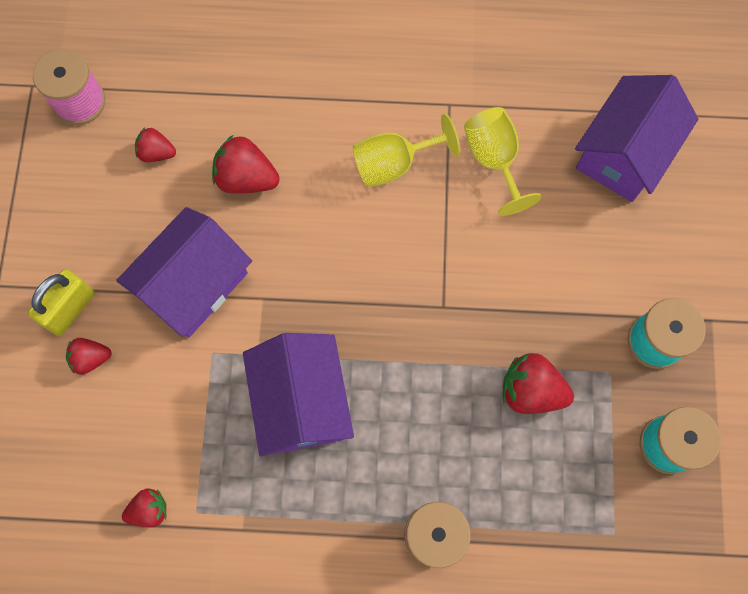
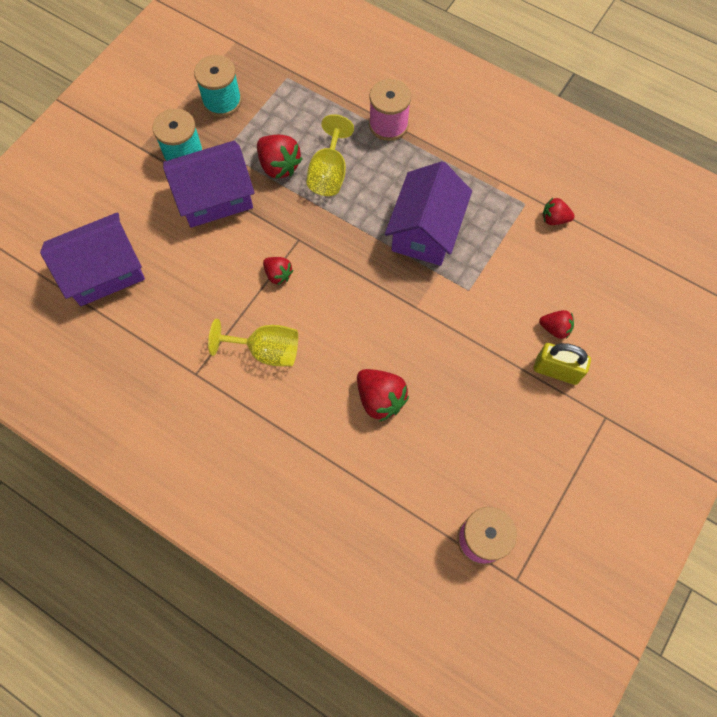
camera: 150 degrees left, 5 degrees down
yellow padlock [28,269,95,336] -> yellow padlock turned 45 degrees clockwise [534,343,591,385]
purple house [116,207,252,337] -> purple house moved to [163,141,255,228]
red strawberry [135,128,176,162] -> red strawberry moved to [263,257,293,285]
yellow goblet [464,107,541,216] -> yellow goblet moved to [306,114,354,196]

